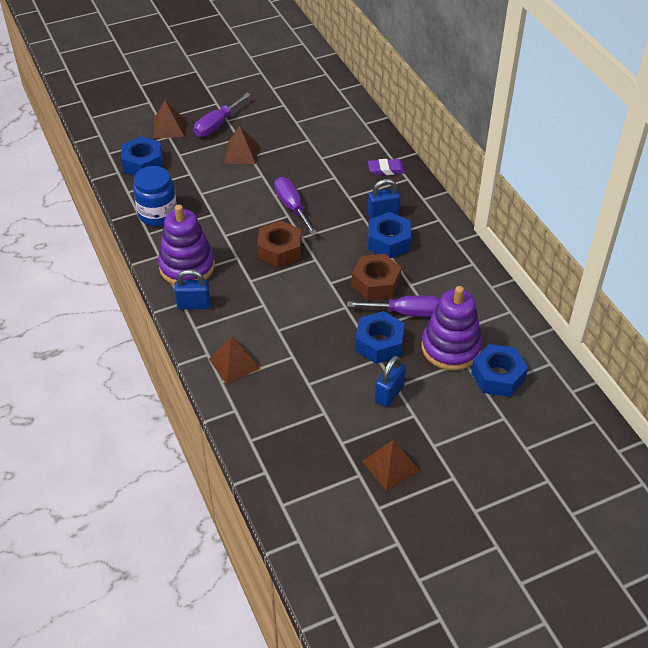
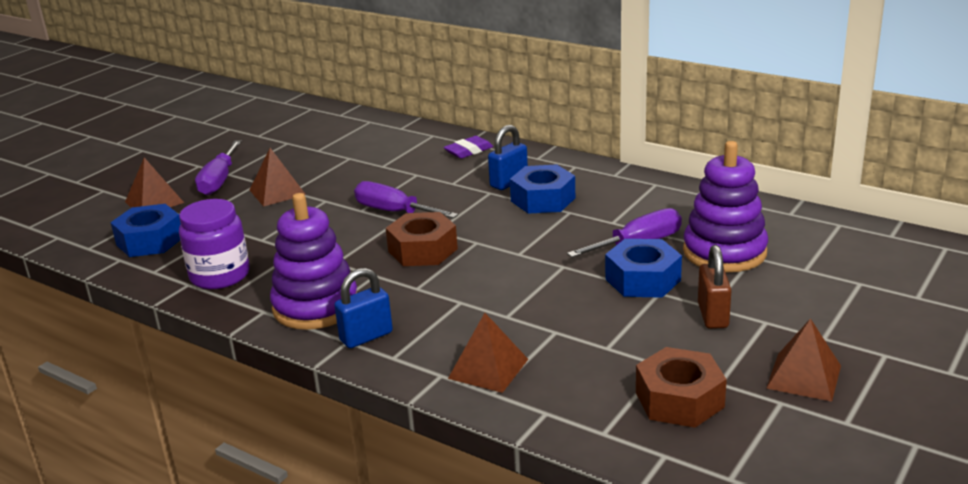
camera: 30 degrees left, 20 degrees down
blue jar [133,166,177,226] -> purple jar [179,199,250,289]
brown nut [352,254,401,301] -> brown nut moved to [636,347,727,428]
blue padlock [375,356,406,407] -> brown padlock [698,245,732,329]
blue nut [471,344,528,397] -> none

